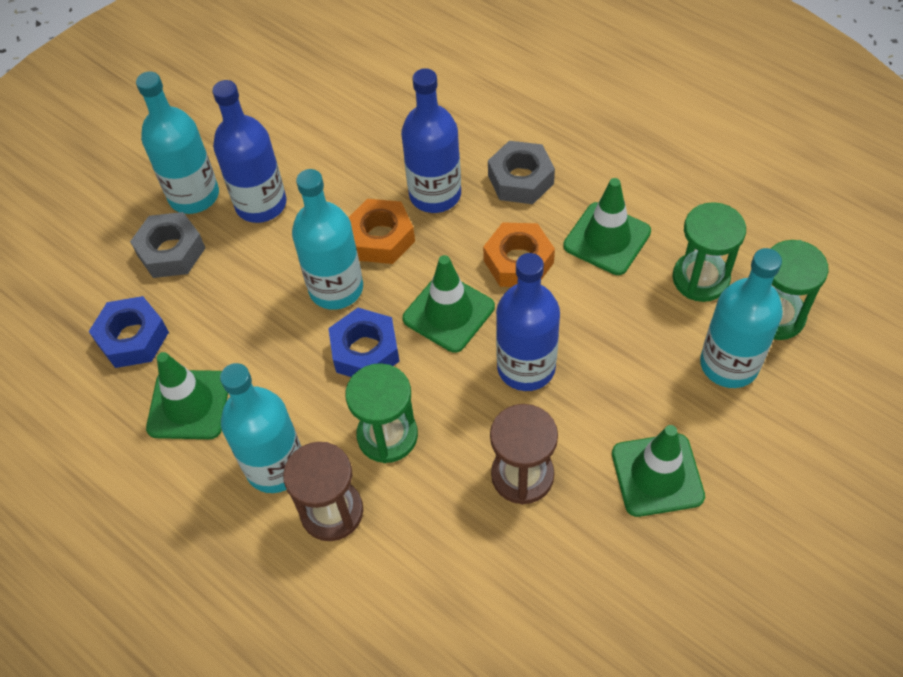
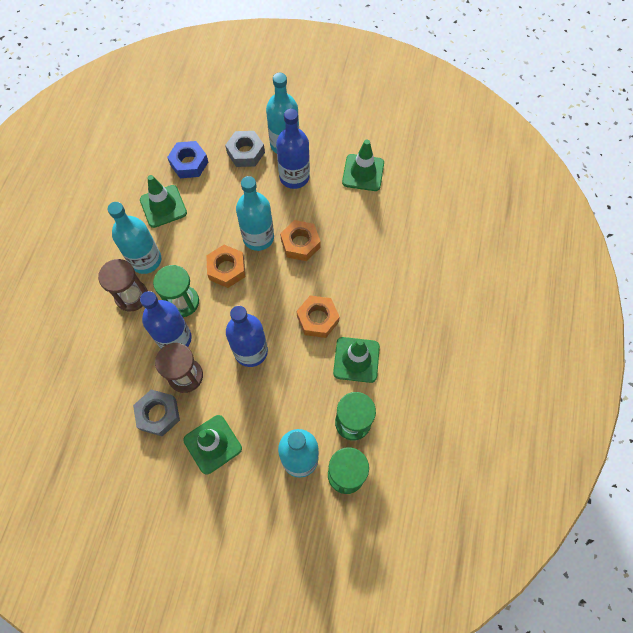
camera: 60 degrees right, 10 degrees up
blue nut [328,308,400,377] -> orange nut [206,245,245,288]
blue bottle [401,68,461,213] -> blue bottle moved to [140,291,192,348]
green traffic cone [403,255,495,353] -> green traffic cone moved to [342,140,384,191]
grey nut [488,141,555,204] -> grey nut moved to [133,389,180,436]

